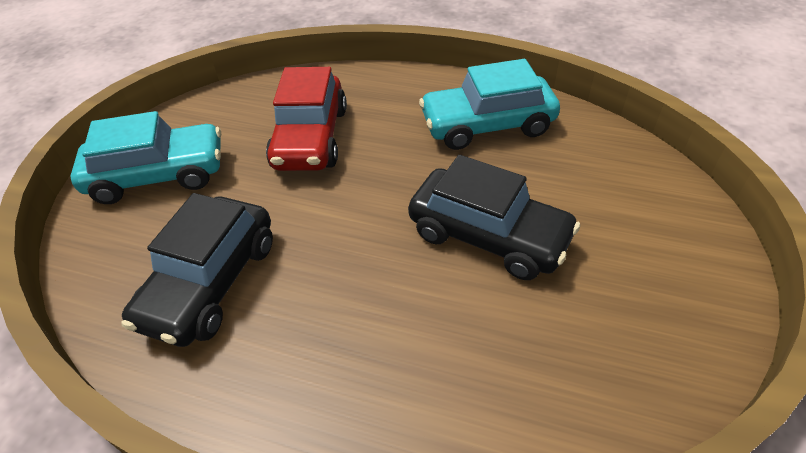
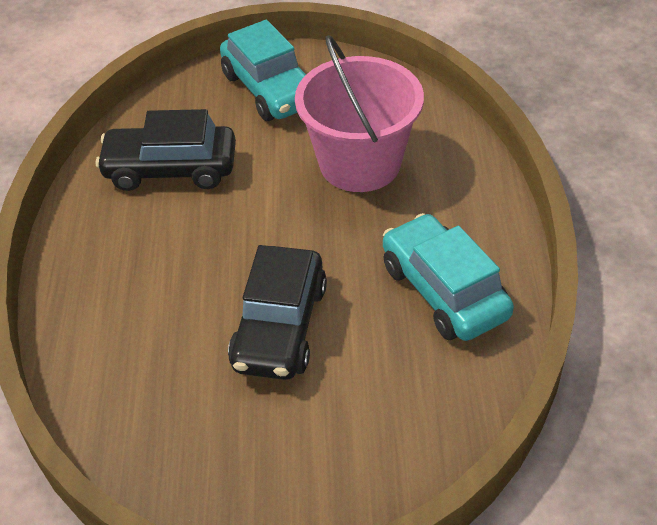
camera: 70 degrees right, 0 degrees up
red car [266,67,347,171] -> pink bucket [295,35,424,192]

